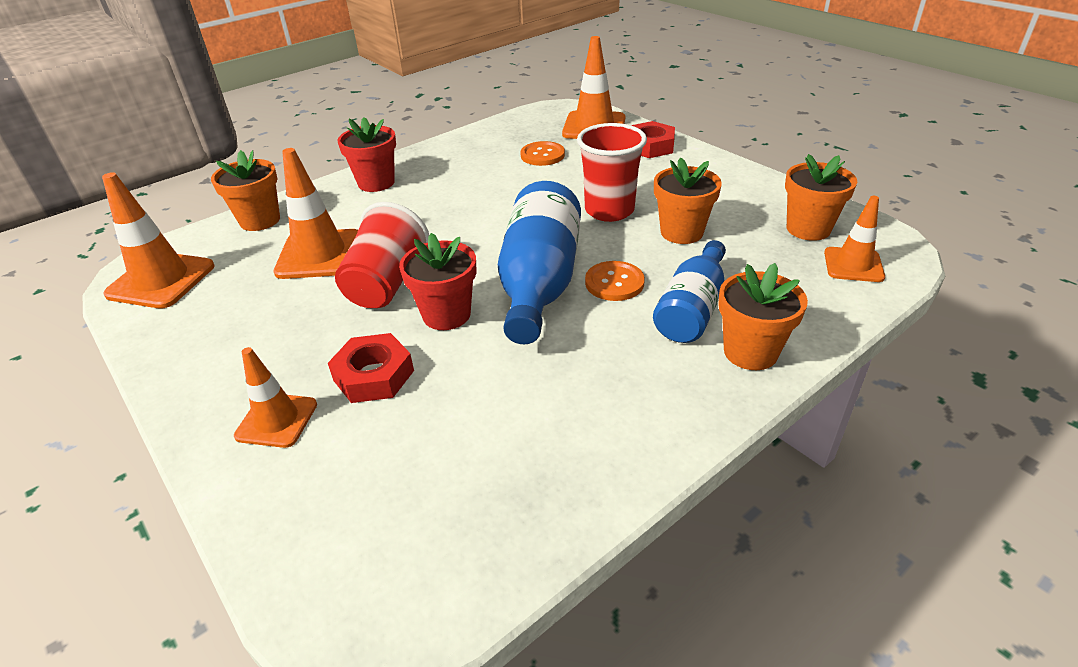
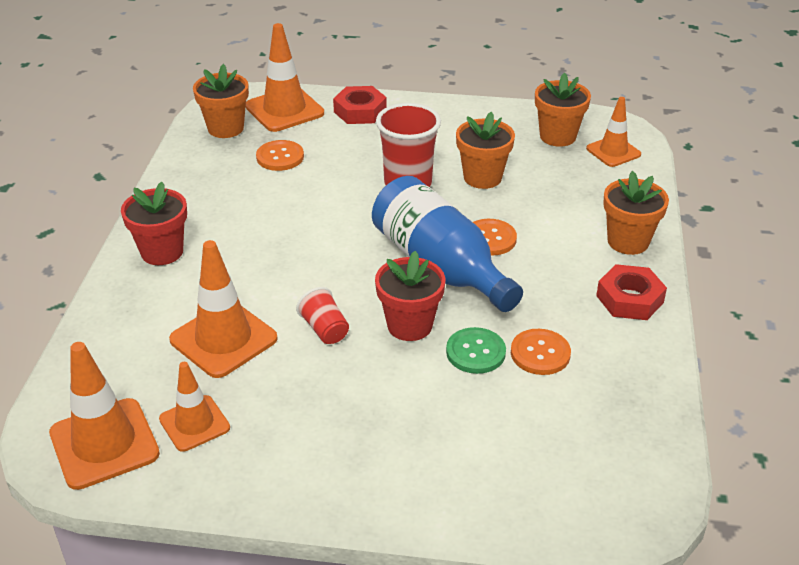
camera: 45 degrees left, 0 degrees up
orange flower pot [211,150,280,231] -> orange flower pot moved to [193,64,249,138]
orange traffic cone [234,347,317,448] -> orange traffic cone moved to [159,362,230,452]
red nut [328,333,414,403] -> red nut moved to [596,264,667,320]
red cup [335,202,429,308] -> red cup [296,287,349,344], size x0.55
blue bottle [653,240,726,343] -> none
none -> green button [446,327,506,374]
none -> orange button [511,329,571,375]

